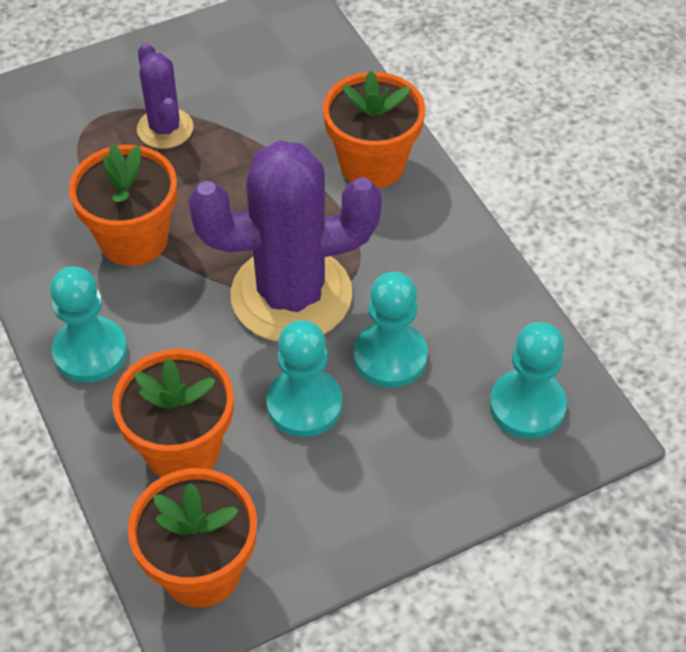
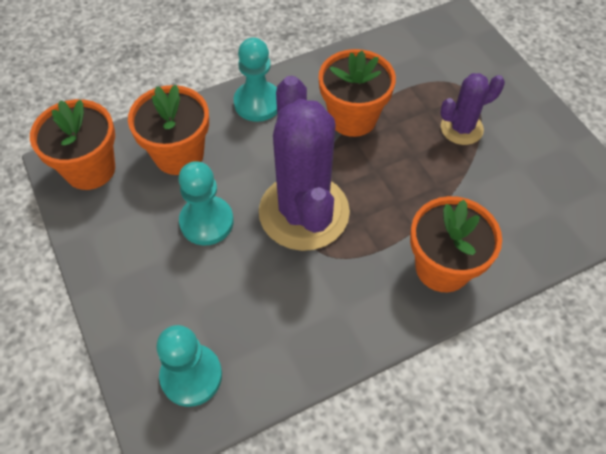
camera: 90 degrees right, 5 degrees up
turquoise pawn [354,272,428,388] -> none

